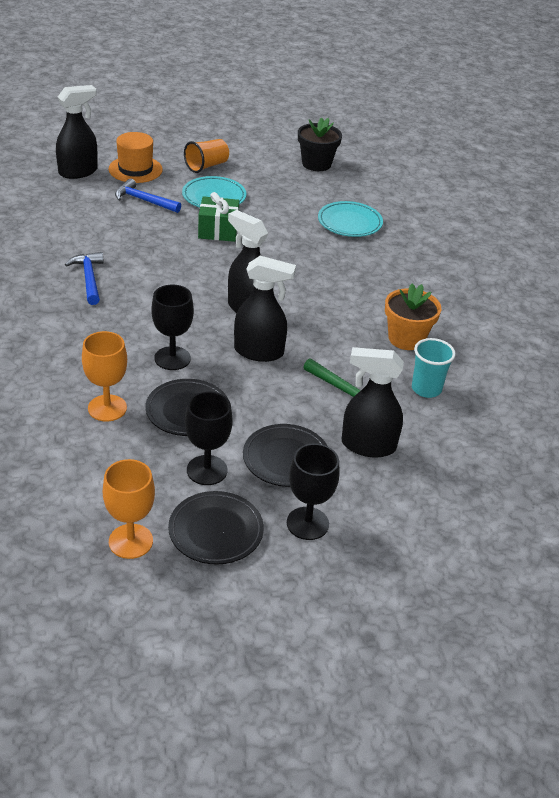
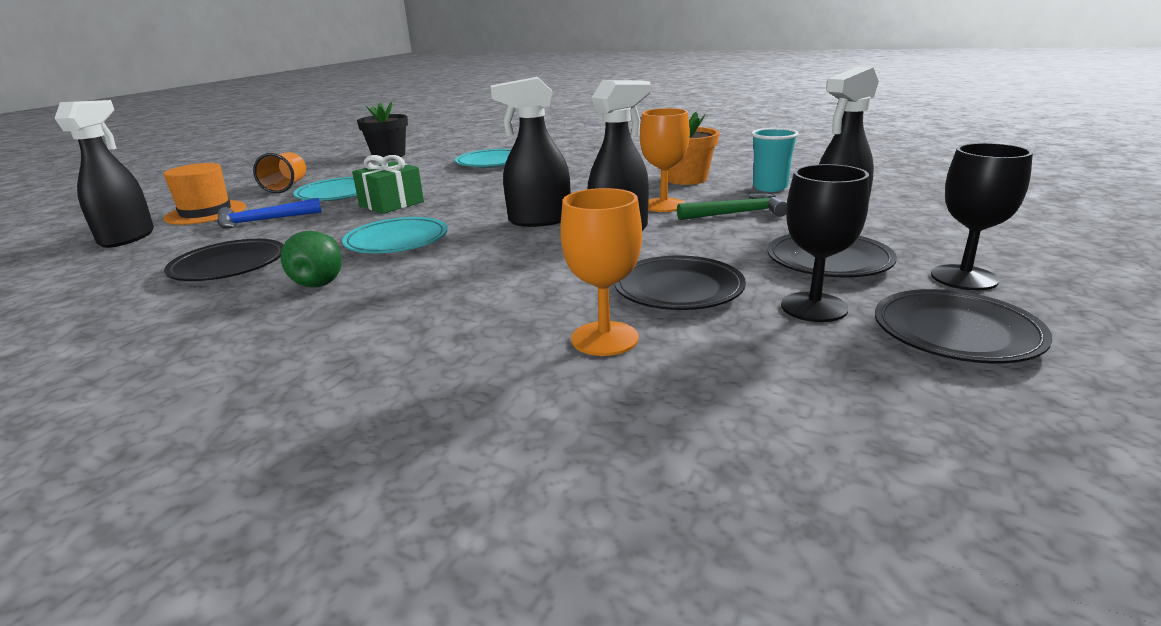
camera: 45 degrees left, 15 degrees down
blue hammer [65,252,104,305] -> green pear [281,231,342,287]
orange goblet [103,459,155,559] -> orange goblet moved to [640,108,690,212]
black goblet [152,285,194,370] -> none
none -> black plate [164,239,284,281]
none -> turquoise plate [342,217,448,253]

